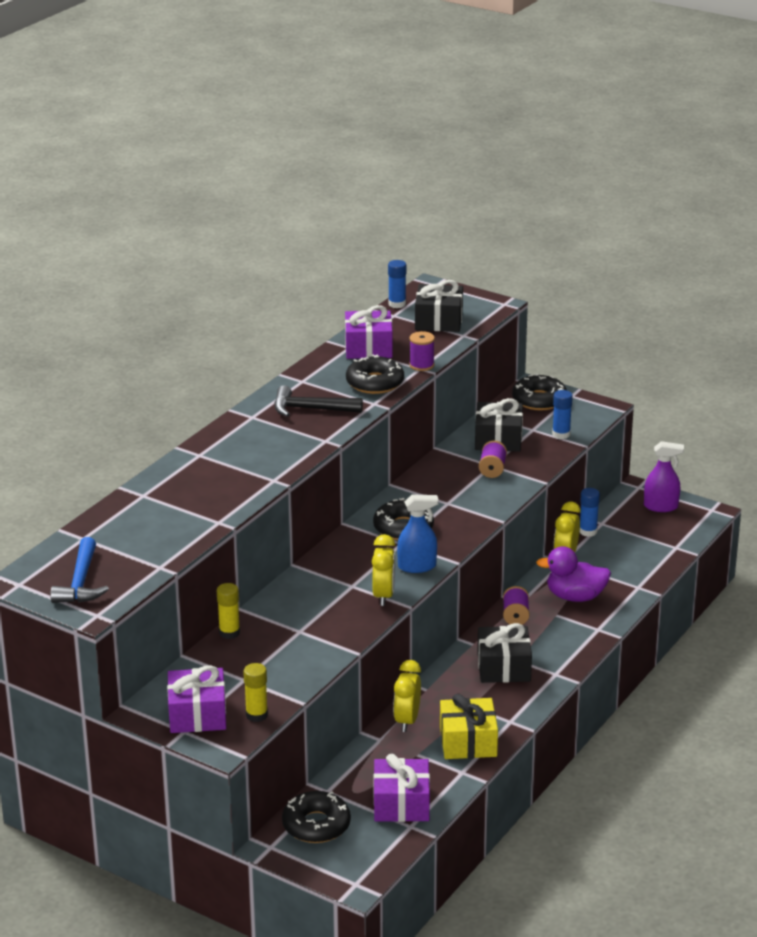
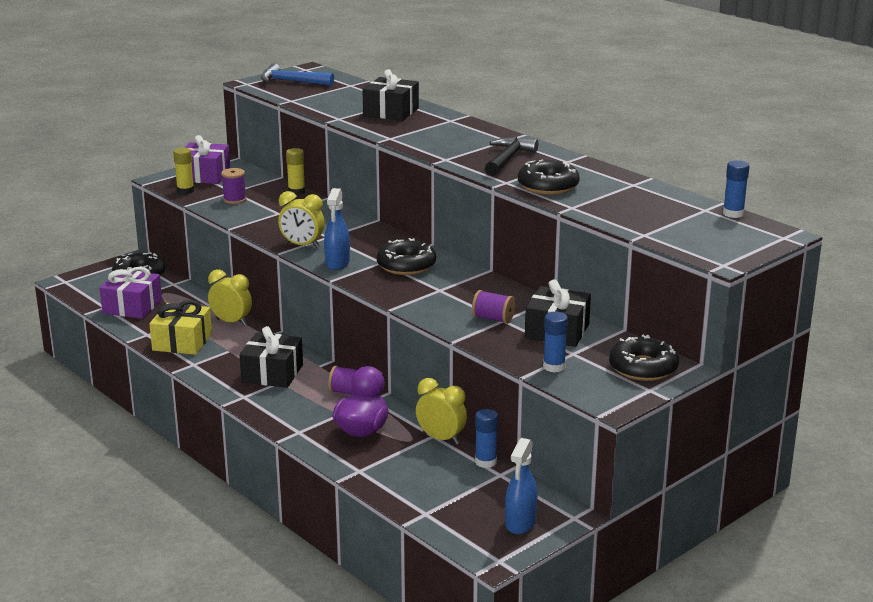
camera: 105 degrees right, 5 degrees down
purple gift [345,305,393,359] -> none
purple spool [409,331,435,371] -> purple spool moved to [221,168,246,204]
black gift [415,280,463,332] -> black gift moved to [362,69,419,121]
purple spray bottle [644,441,684,512] -> blue spray bottle [505,438,538,534]

